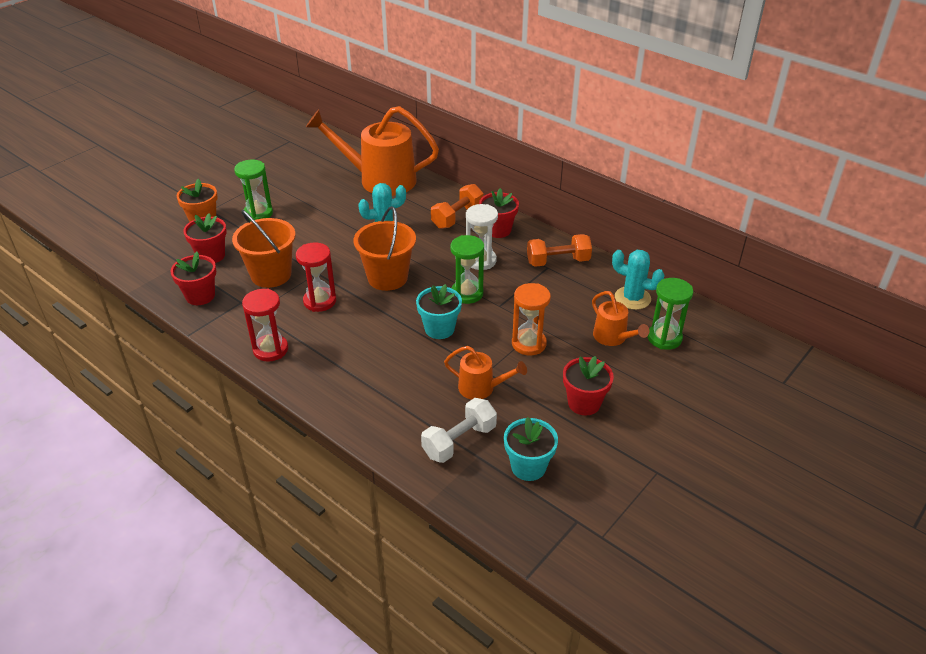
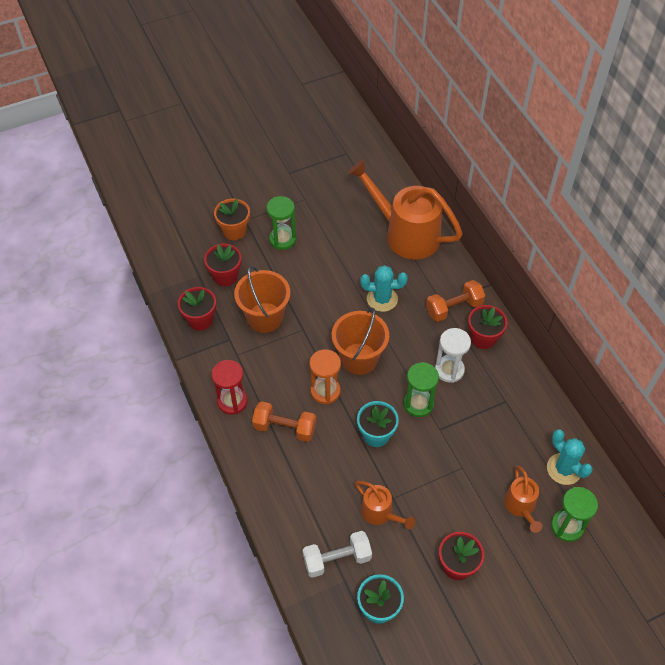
camera: 25 degrees right, 15 degrees up
red hourglass [296,242,336,312] -> none
orange hourglass [512,283,551,355] -> orange hourglass moved to [309,349,341,404]
orange dumbbell [527,234,592,267] -> orange dumbbell moved to [252,401,316,442]

